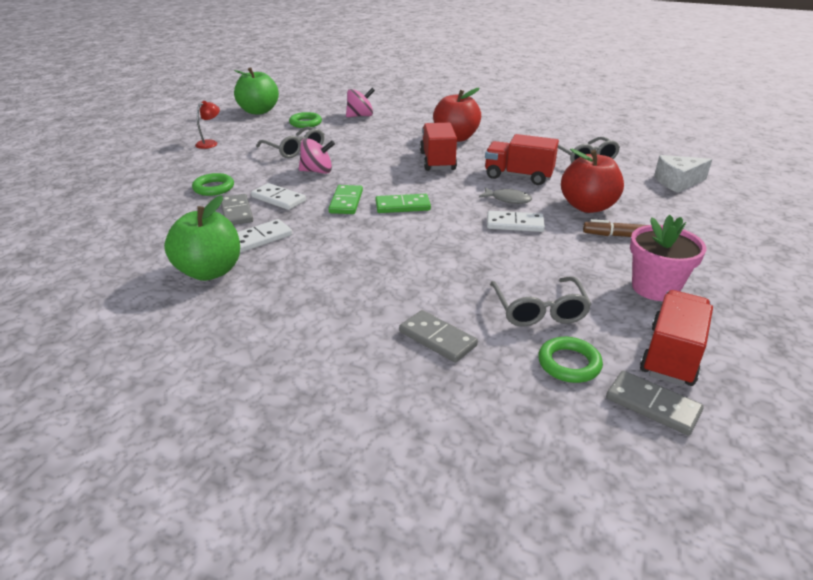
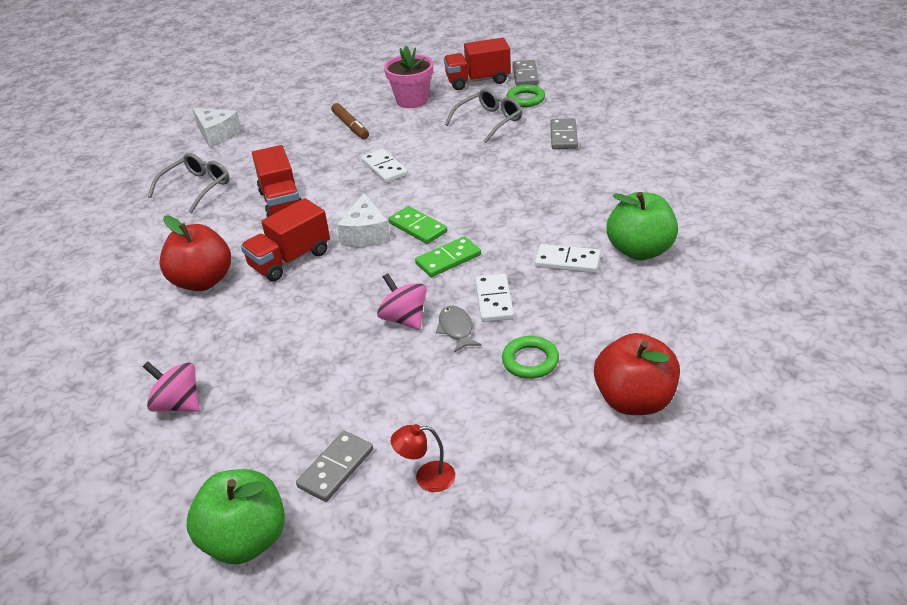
camera: 125 degrees left, 5 degrees up
grey domino [221,194,253,225] -> grey domino moved to [296,431,373,502]
grey glasses [256,127,324,158] -> none
green ring [289,112,322,128] -> none
grey fish [479,187,532,204] -> grey fish moved to [436,306,482,353]
red apple [561,149,624,213] -> red apple moved to [594,333,680,415]
none -> white cheese [337,193,391,247]

